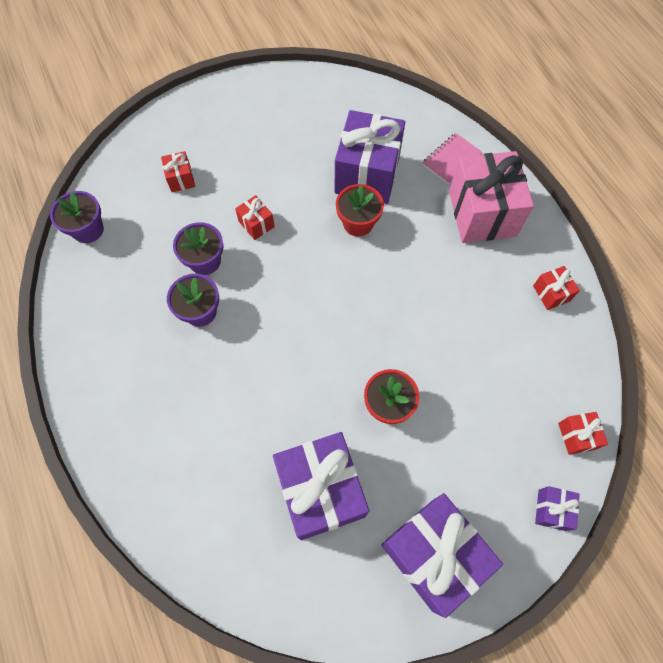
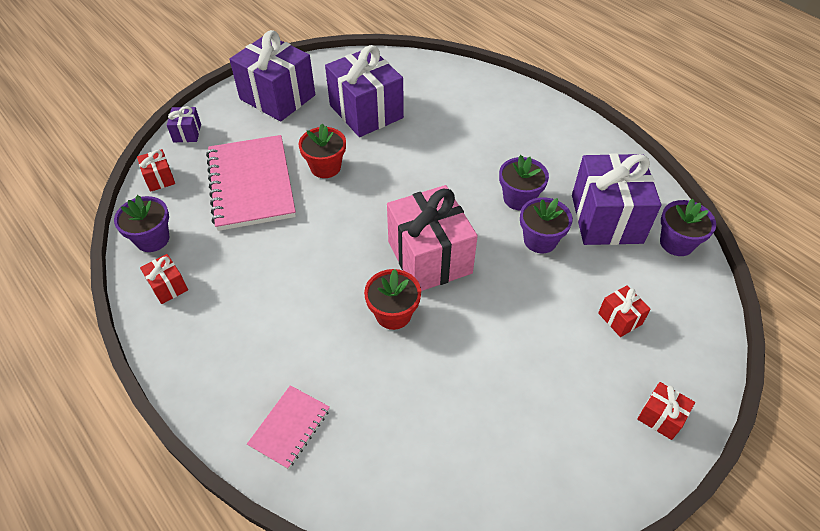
camera: 165 degrees right, 15 degrees down
red gift [235,195,275,240] -> red gift moved to [637,382,695,440]
purple gift [335,110,405,204] -> purple gift moved to [572,153,661,245]
pink gift [449,151,534,243] -> pink gift moved to [387,185,478,291]
none -> purple flower pot [114,195,170,252]
none -> pink notebook [206,135,296,231]

